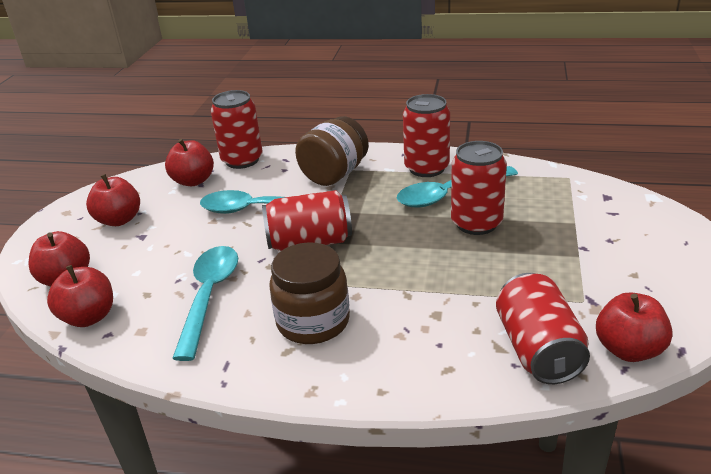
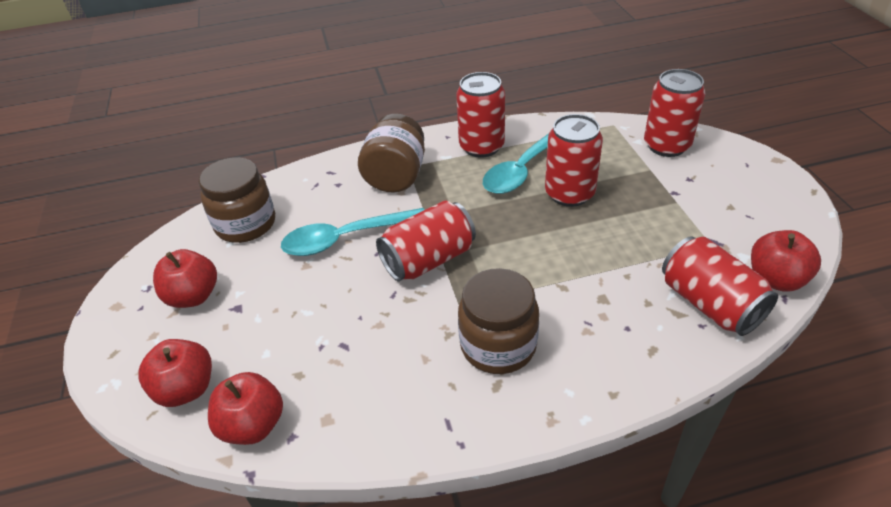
camera: 25 degrees left, 10 degrees up
red apple [165,139,214,186] -> brown jar [198,157,275,243]
turquoise spoon [172,246,238,361] -> none
red can [211,90,263,169] -> red can moved to [644,69,705,157]

